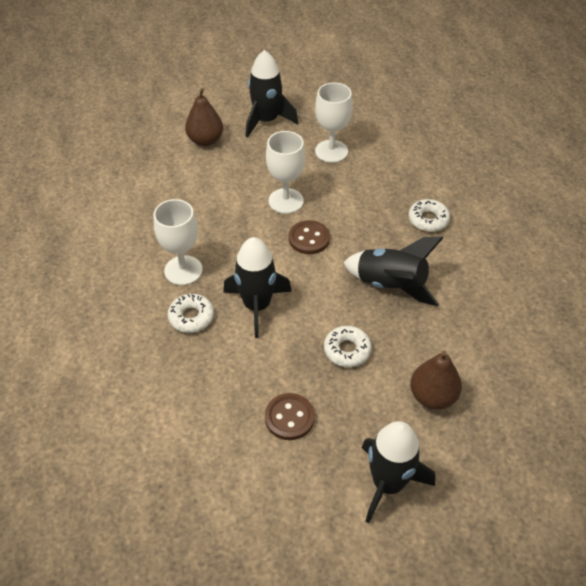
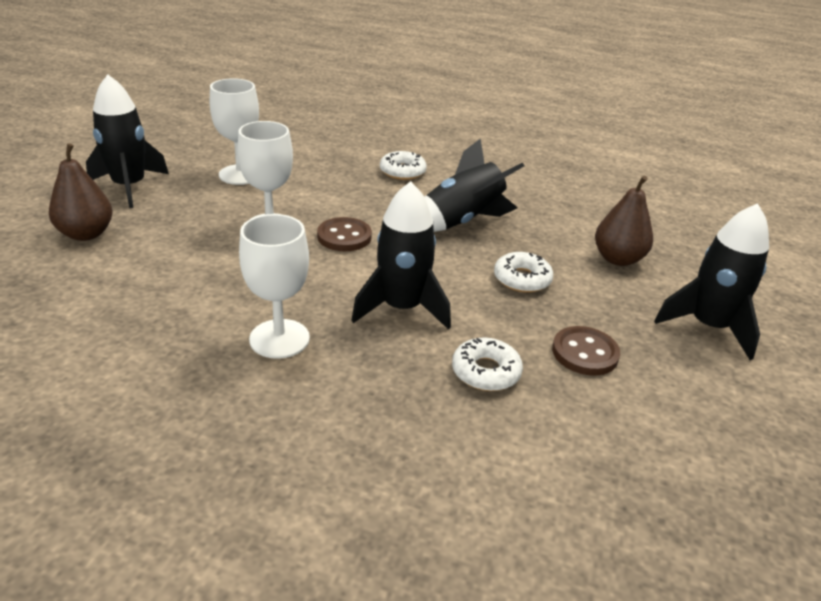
camera: 60 degrees left, 15 degrees down
white donut [168,294,214,333] -> white donut moved to [452,338,523,391]

